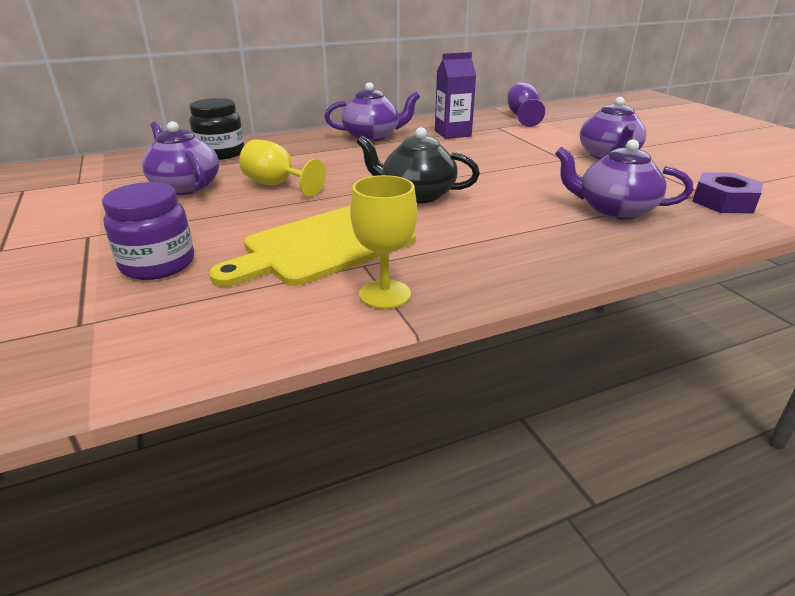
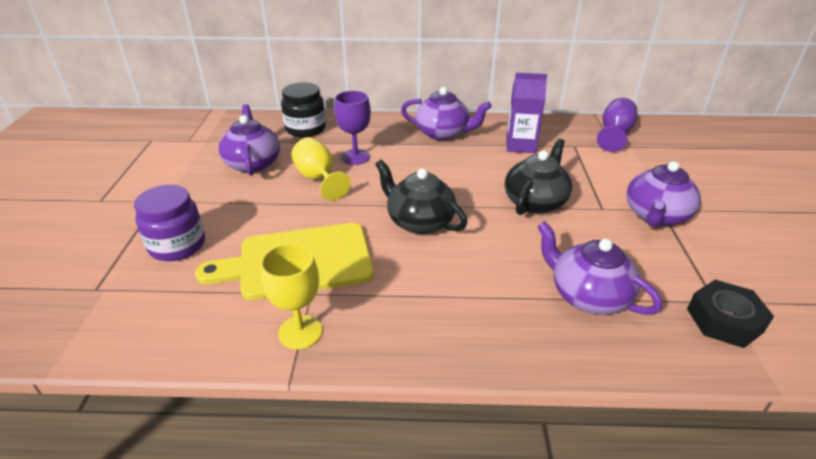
camera: 25 degrees right, 5 degrees up
purple nut [692,172,763,213] -> black nut [687,280,774,348]
none -> purple goblet [334,91,371,165]
none -> black teapot [505,139,572,215]

